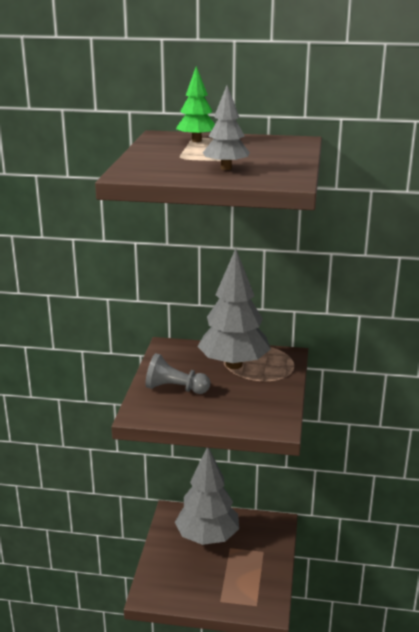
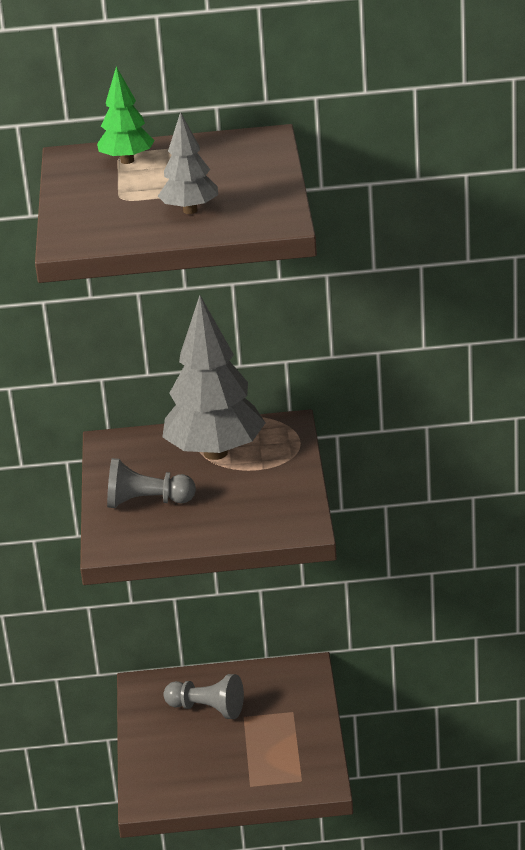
camera: 10 degrees left, 5 degrees up
grey tree [175,448,239,545] -> grey pawn [163,674,244,719]

